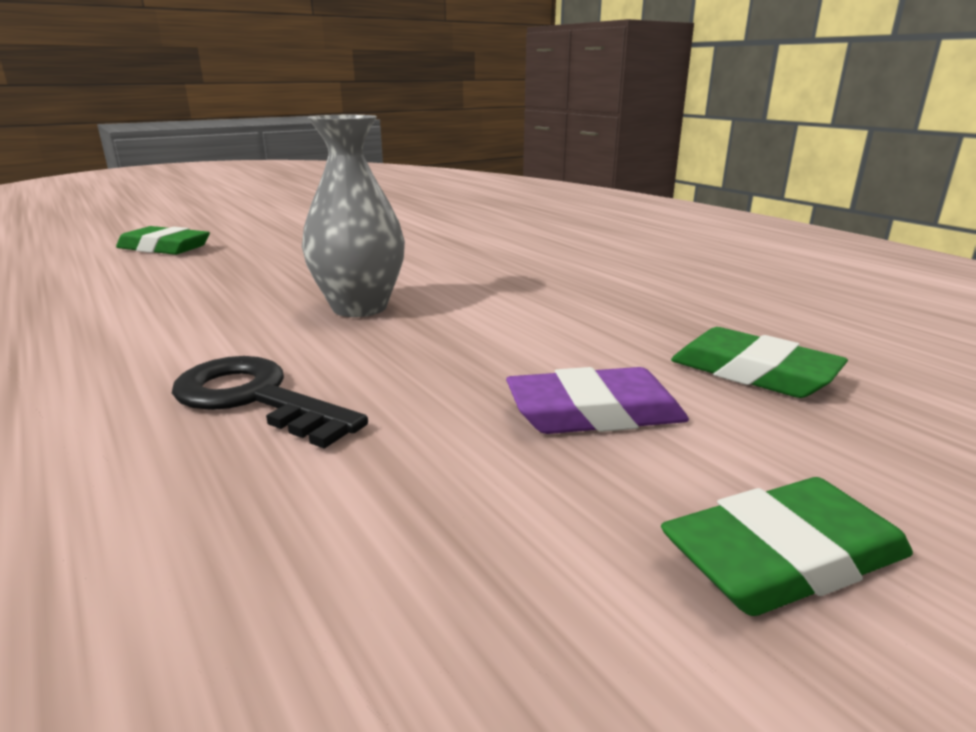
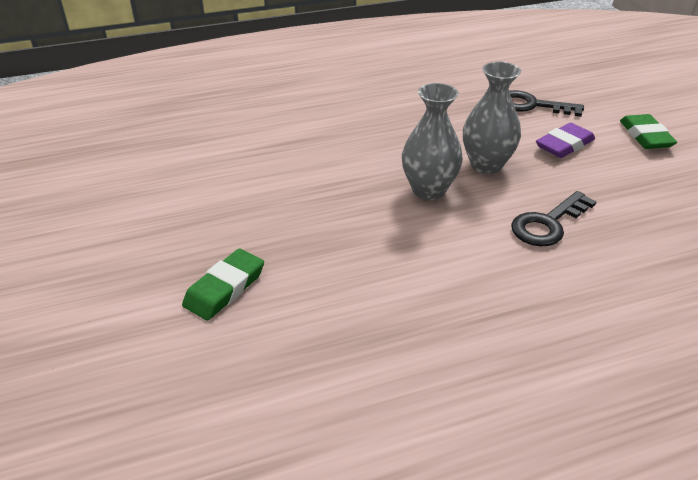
camera: 75 degrees left, 15 degrees up
purple eraser [506,367,689,434] -> purple eraser turned 45 degrees clockwise [536,123,595,158]
green eraser [671,327,848,398] -> black key [509,90,584,117]
none -> grey vase [463,62,521,174]

